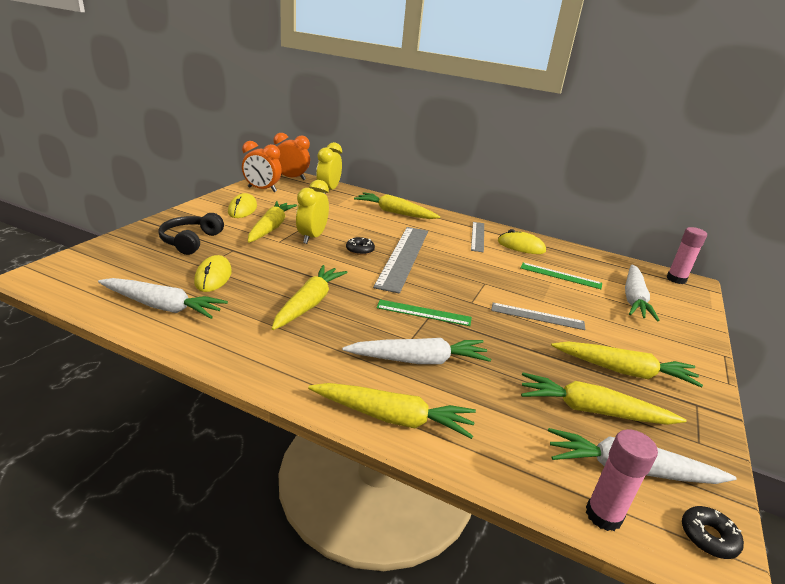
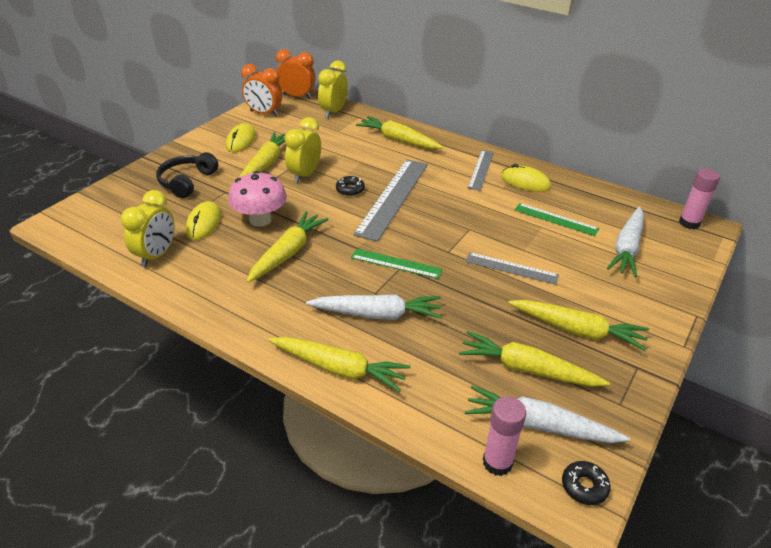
camera: 10 degrees right, 10 degrees up
white carrot [98,278,228,319] -> yellow clock [121,190,175,267]
none -> pink mushroom [228,171,287,227]

